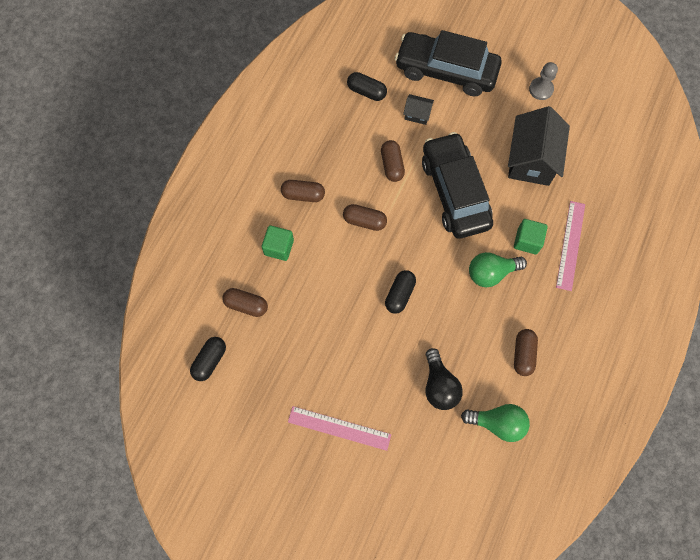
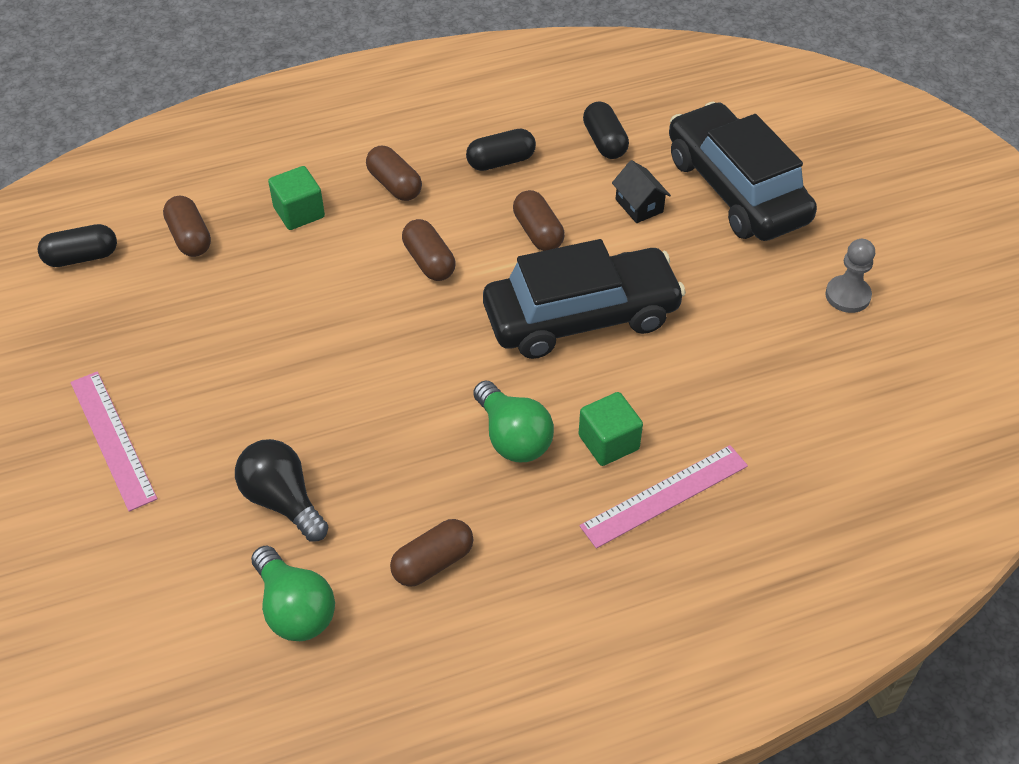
camera: 45 degrees right, 20 degrees down
brown capsule [381,140,405,182] -> brown capsule turned 60 degrees counterclockwise [513,190,565,251]
black capsule [385,270,416,314] -> black capsule moved to [466,129,536,171]
black car [422,132,493,239] -> black car turned 45 degrees clockwise [483,239,686,359]
black light bulb [425,348,463,410] -> black light bulb turned 105 degrees clockwise [235,439,328,542]
green light bulb [469,252,527,287] -> green light bulb turned 150 degrees counterclockwise [474,380,554,462]
black house [508,106,570,186] -> none

